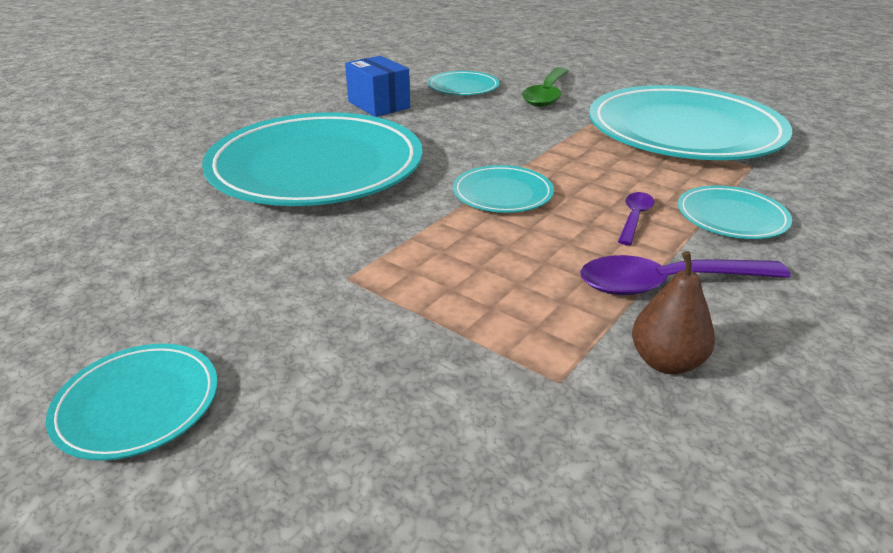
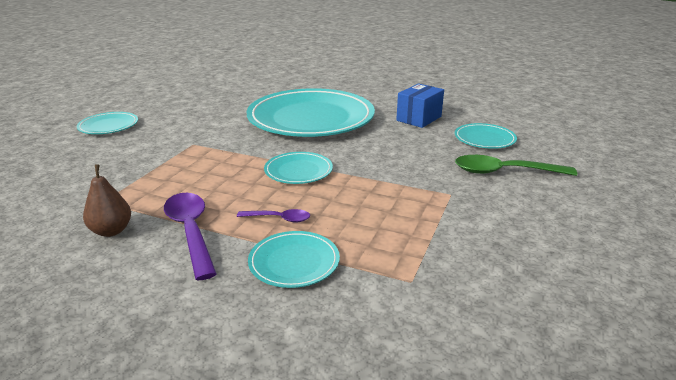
camera: 75 degrees right, 5 degrees down
turquoise plate [589,85,792,160] -> none

